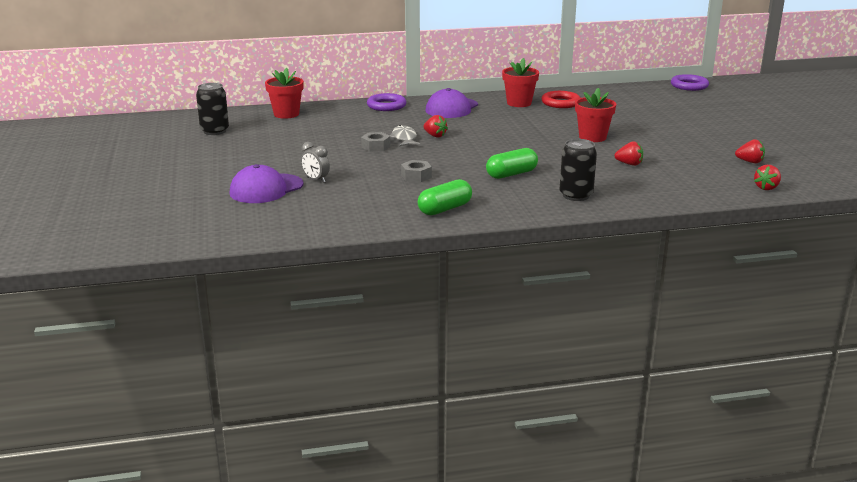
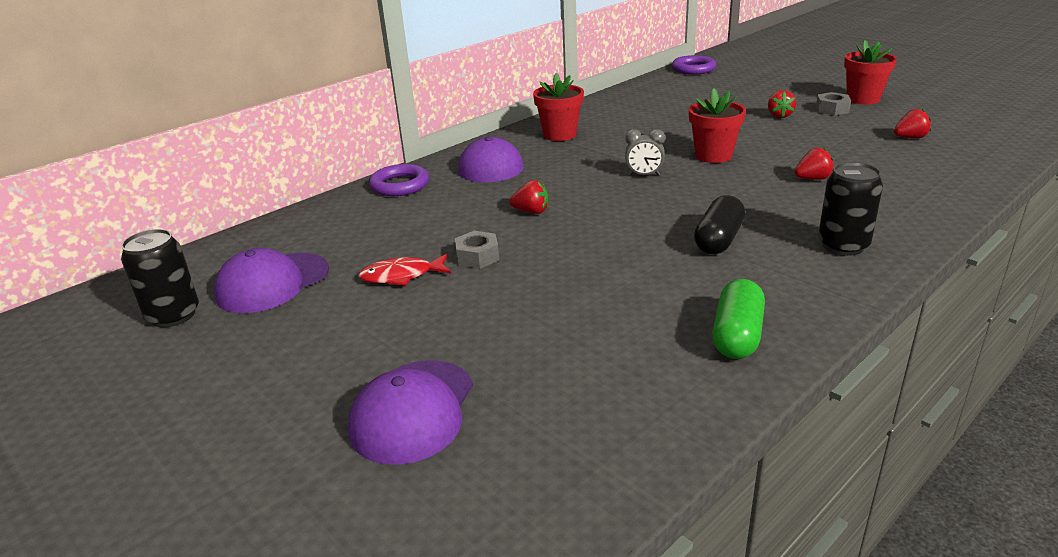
camera: 30 degrees left, 5 degrees up
red flower pot [265,68,304,119] -> red flower pot moved to [844,40,897,104]
grey clock [301,142,330,183] -> grey clock moved to [625,129,665,176]
grey fish [390,125,420,147] -> none
grey nut [401,160,432,182] -> grey nut moved to [816,92,851,116]
green capsule [486,148,538,179] -> black capsule [694,195,745,254]
red ring [542,91,581,108] -> none
red strawberry [754,165,781,190] -> red strawberry moved to [768,90,796,118]
none -> purple cap [214,248,329,313]
none -> red fish [358,254,451,286]

